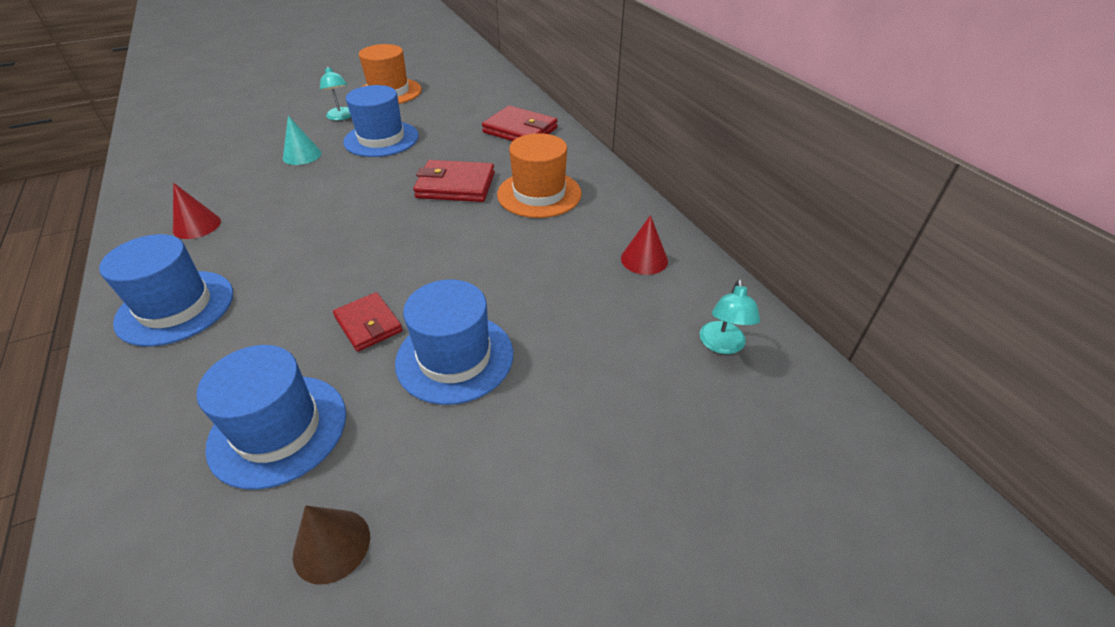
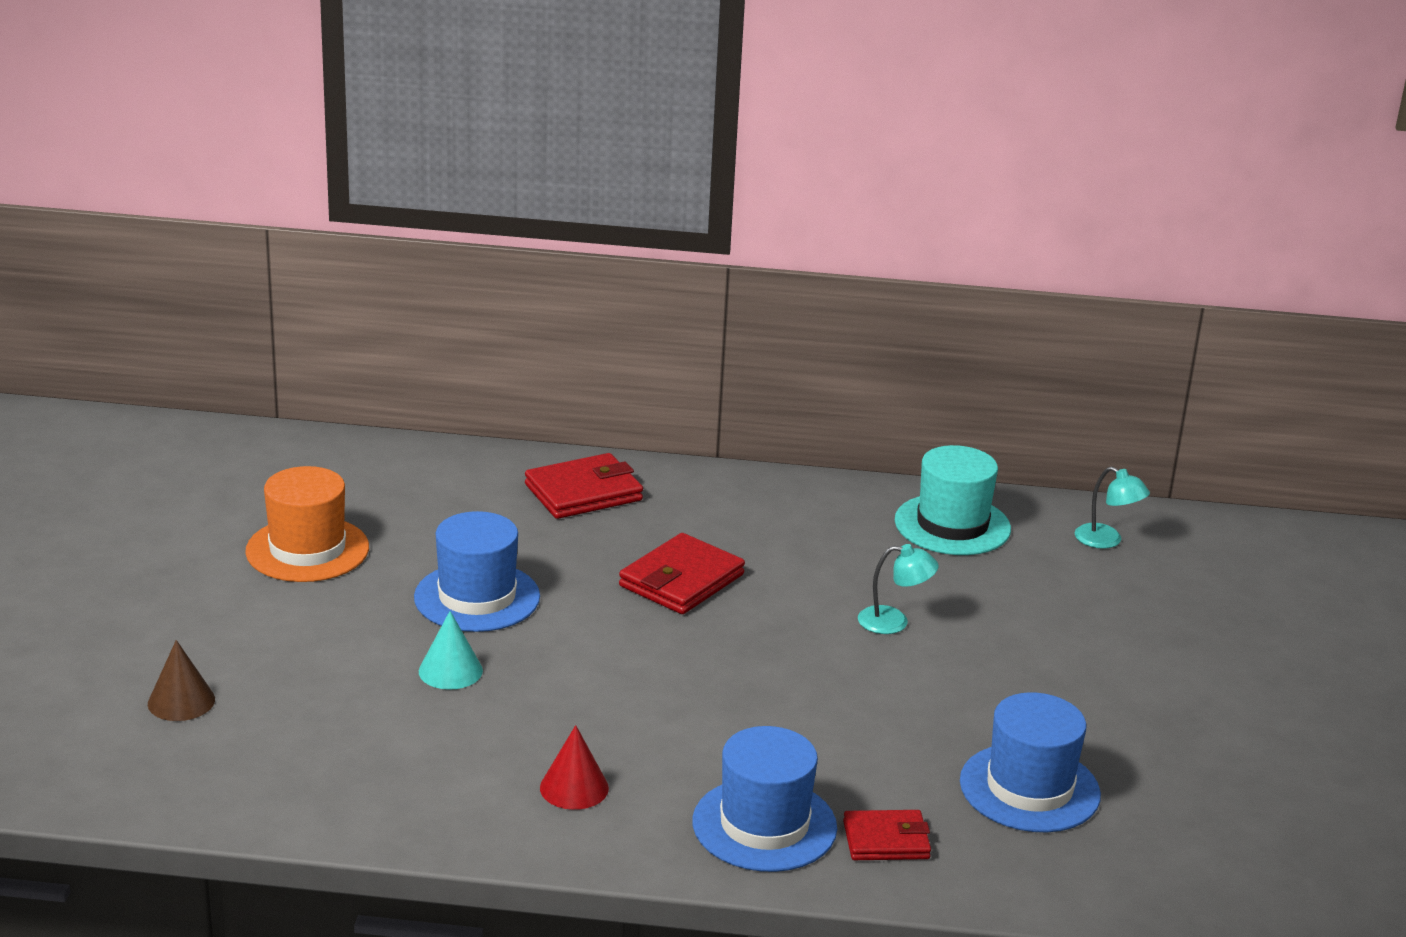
camera: 60 degrees left, 15 degrees down
brown cone [293,505,370,585] -> brown cone moved to [148,640,215,721]
turquoise lamp [320,66,351,120] -> turquoise lamp moved to [858,544,939,634]
red wallet [333,292,403,352] -> red wallet moved to [843,810,931,860]
blue hat [395,280,513,405] -> none
orange hat [497,133,582,218] -> none
red cone [621,215,668,275] -> turquoise hat [895,445,1011,555]

